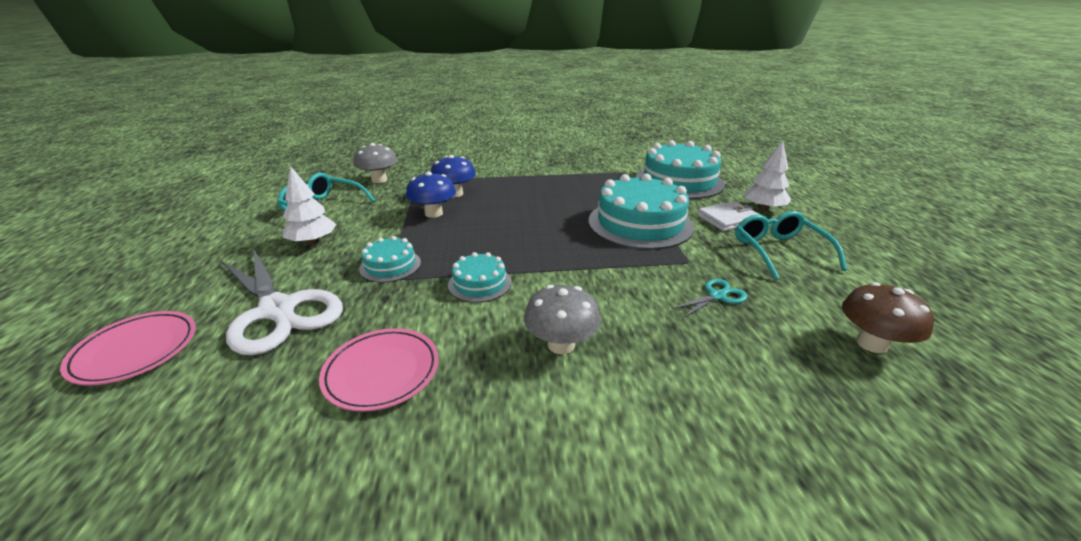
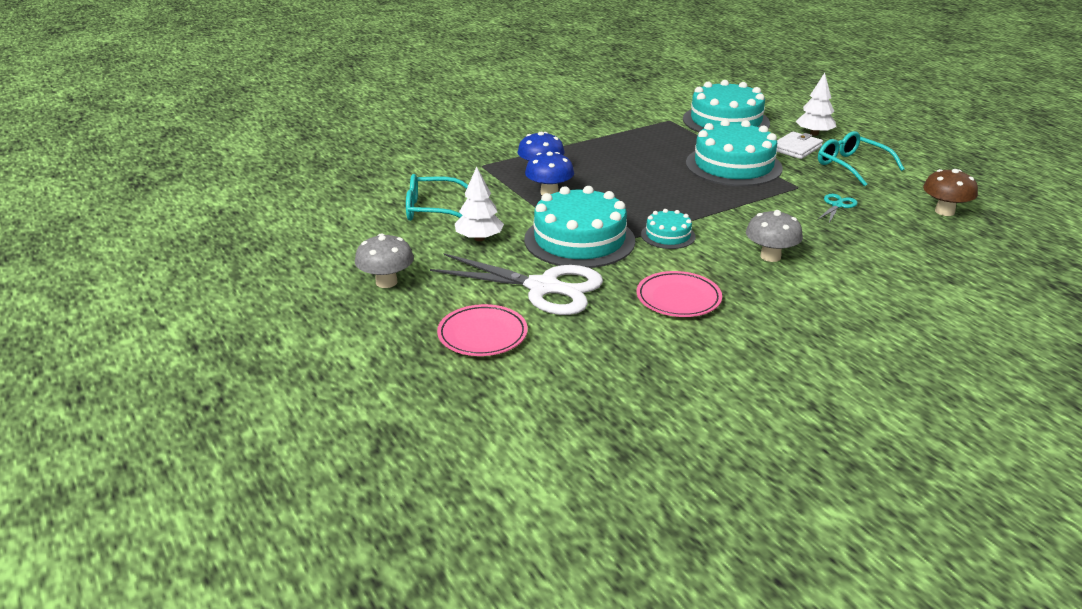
camera: 25 degrees left, 0 degrees up
grey mushroom [354,143,398,183] -> grey mushroom moved to [355,233,414,288]
turquoise cake [359,236,421,283] -> turquoise cake [524,186,635,268], size x2.03

